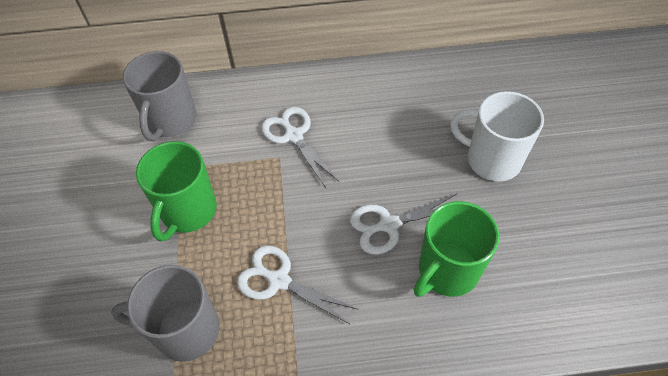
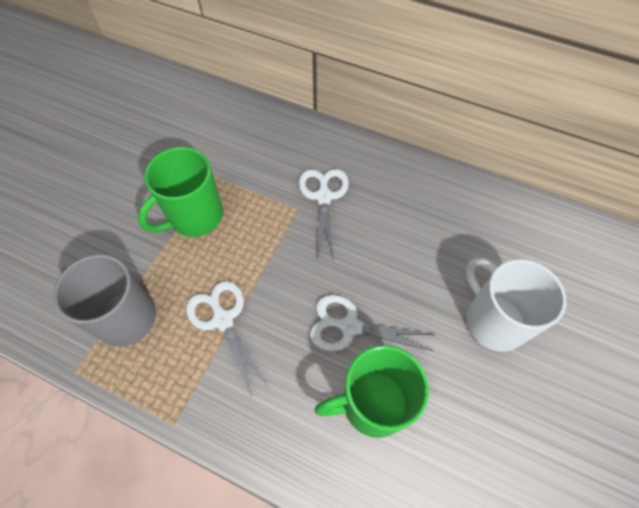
camera: 30 degrees right, 5 degrees up
grey mug [123,51,196,141] -> none

